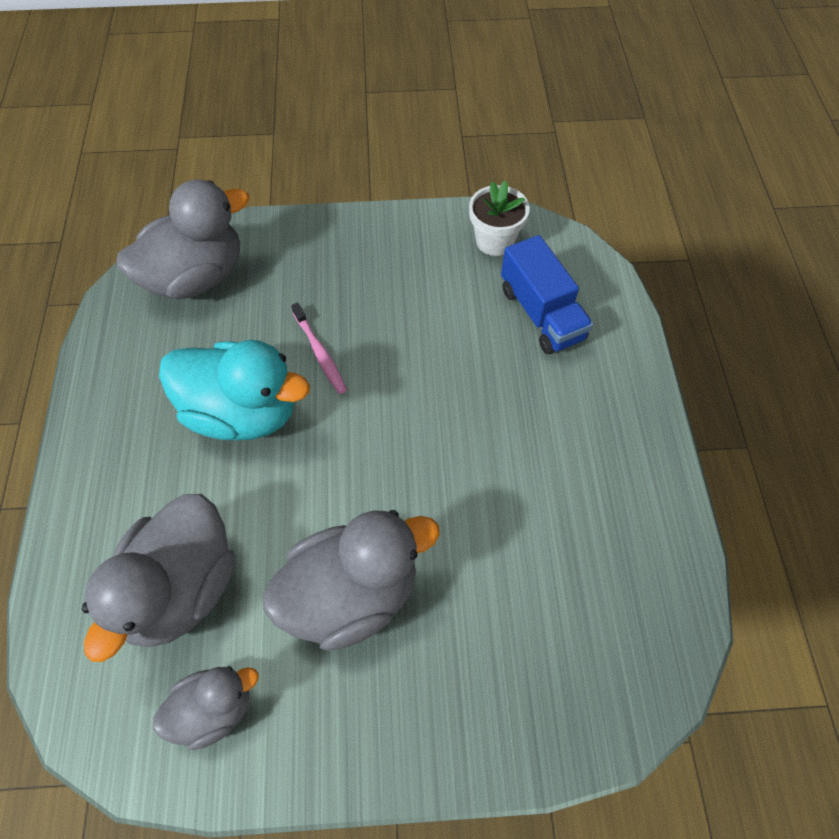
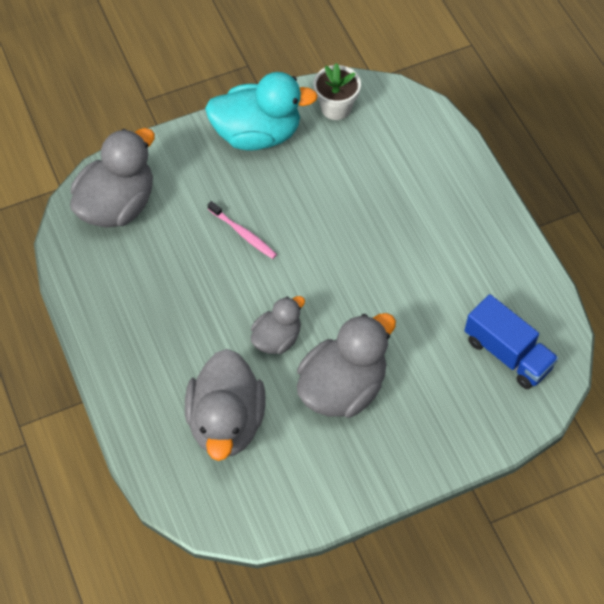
camera: 20 degrees left, 0 degrees up
grey duck [153,666,258,751] -> grey duck moved to [251,296,305,354]
turquoise duck [159,340,310,440] -> turquoise duck moved to [205,72,318,151]
blue truck [501,235,593,354] -> blue truck moved to [464,294,559,389]

